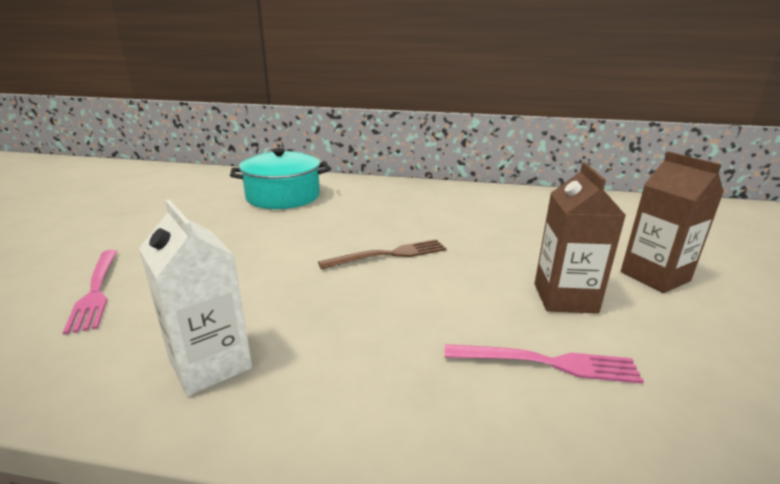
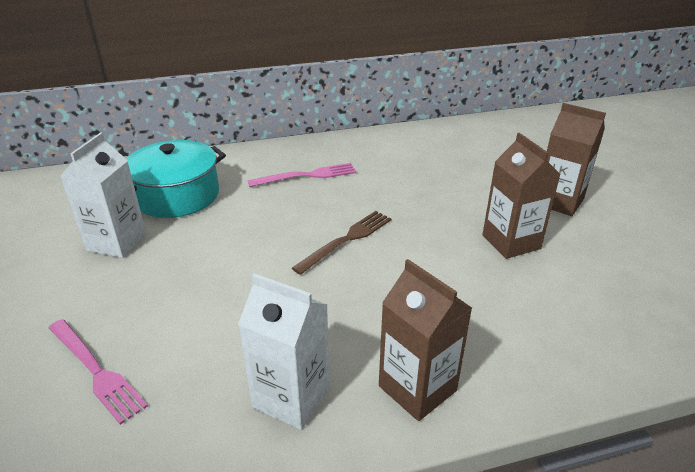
camera: 25 degrees left, 10 degrees up
pink fork [445,344,644,384] -> pink fork moved to [248,163,356,187]
none -> white carton [60,132,146,258]
none -> brown carton [379,259,472,421]

